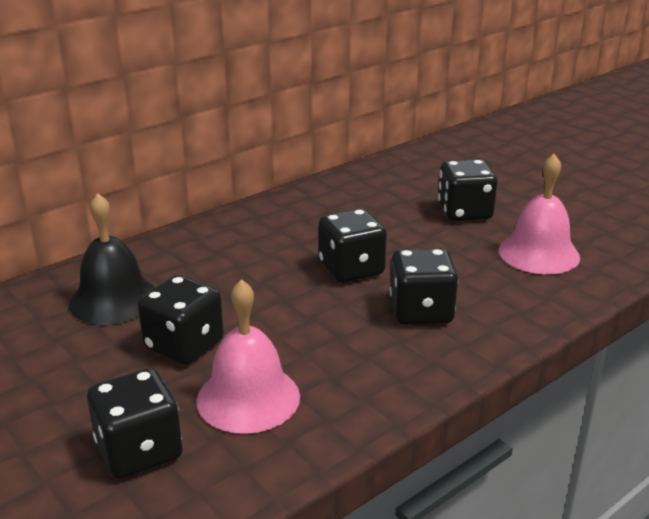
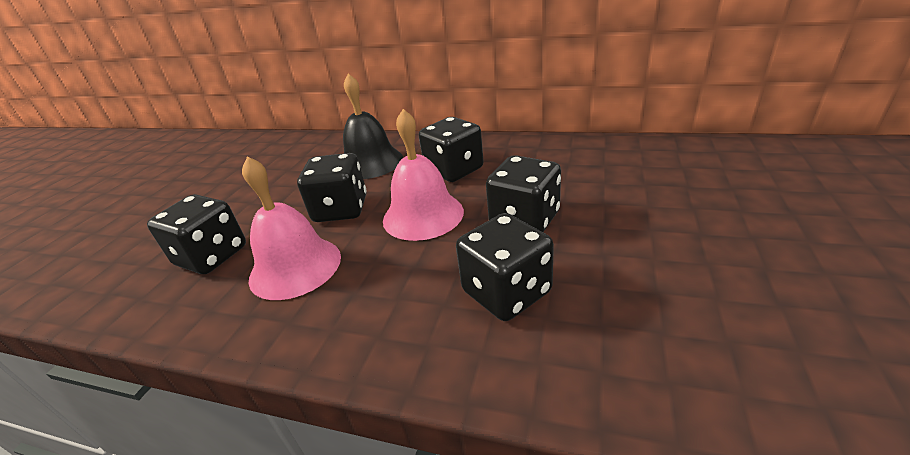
camera: 60 degrees right, 5 degrees up
black dice [438,159,497,221] -> black dice moved to [419,117,484,182]
pink bell [499,154,580,274] -> pink bell moved to [383,109,464,241]

